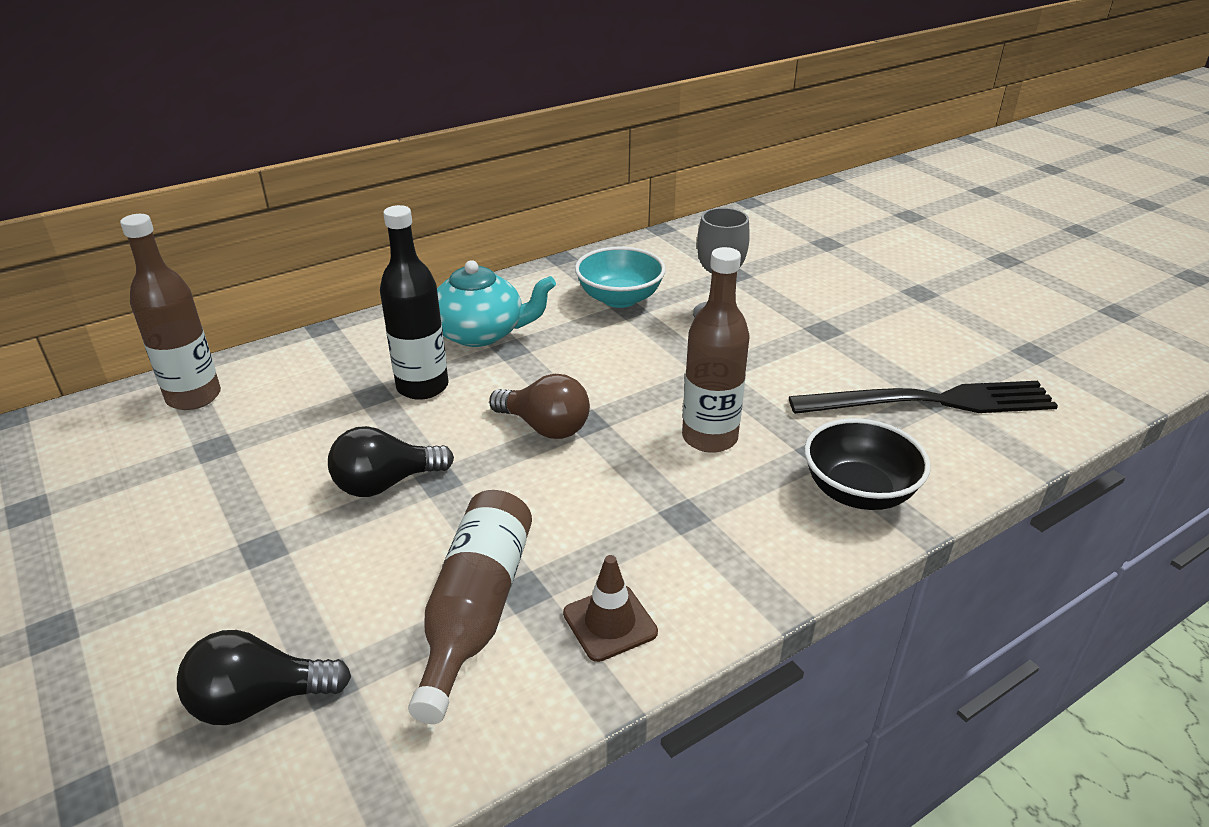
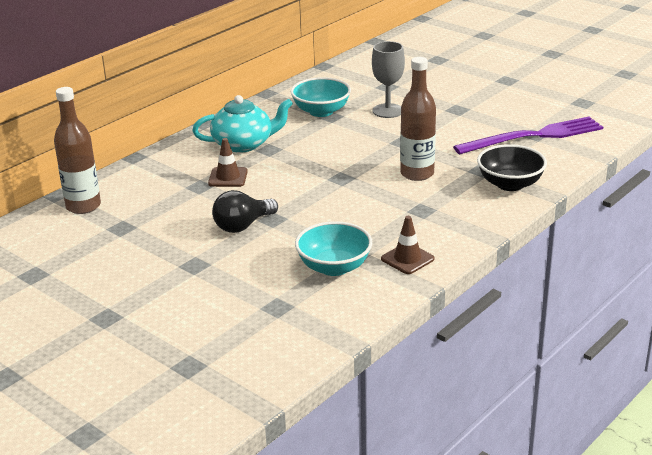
camera: 15 degrees left, 5 degrees down
black light bulb [177,630,351,725] -> none
black bottle [380,205,449,400] -> brown traffic cone [208,138,248,187]
brown bottle [408,490,532,724] -> turquoise bowl [295,221,372,276]
brown light bulb [489,374,590,439] -> none
black fork [789,381,1058,414] -> purple fork [453,116,603,154]

